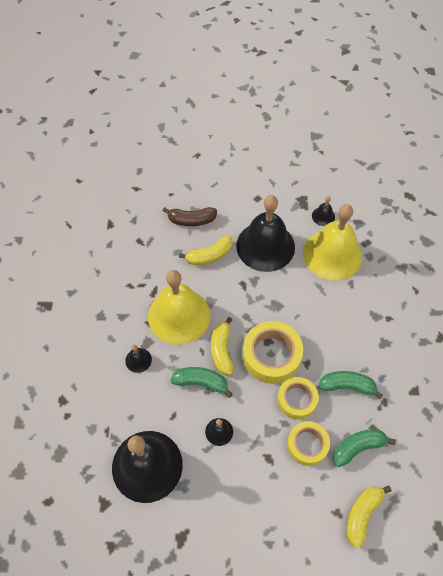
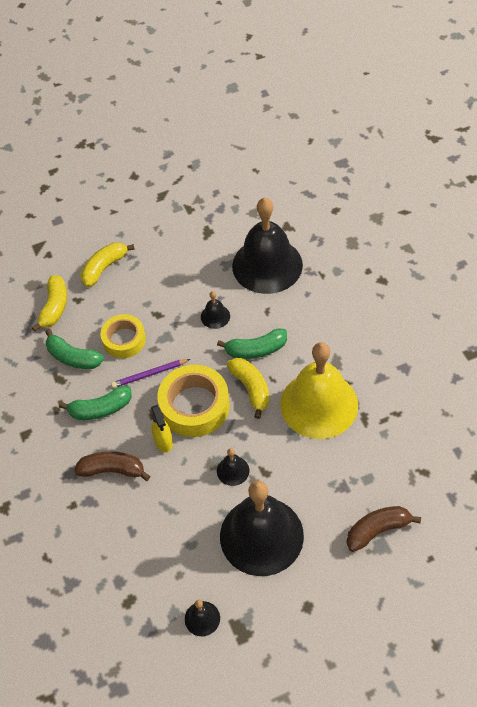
camera: 160 degrees right, 5 degrees down
black bell [125,345,152,373] -> black bell moved to [217,448,249,486]
yellow banana [179,236,233,265] -> yellow banana moved to [80,242,135,287]
yellow tape [277,377,319,419] -> purple pencil [111,359,190,388]
yellow bell [303,204,362,281] -> none
green banana [333,429,396,467] -> green banana turned 75 degrees clockwise [45,329,104,369]
none -> brown banana [74,451,150,481]
none -> yellow spray bottle [151,405,173,453]

